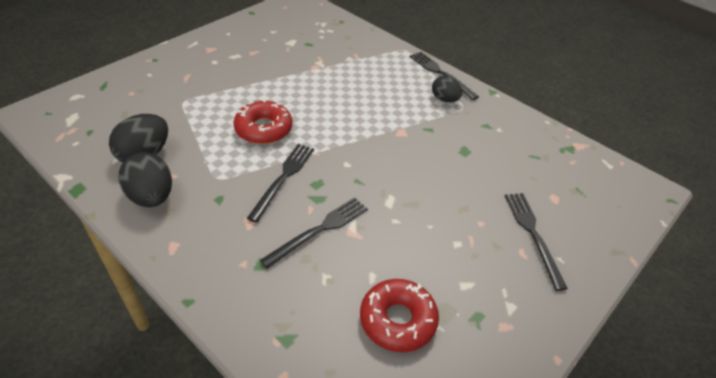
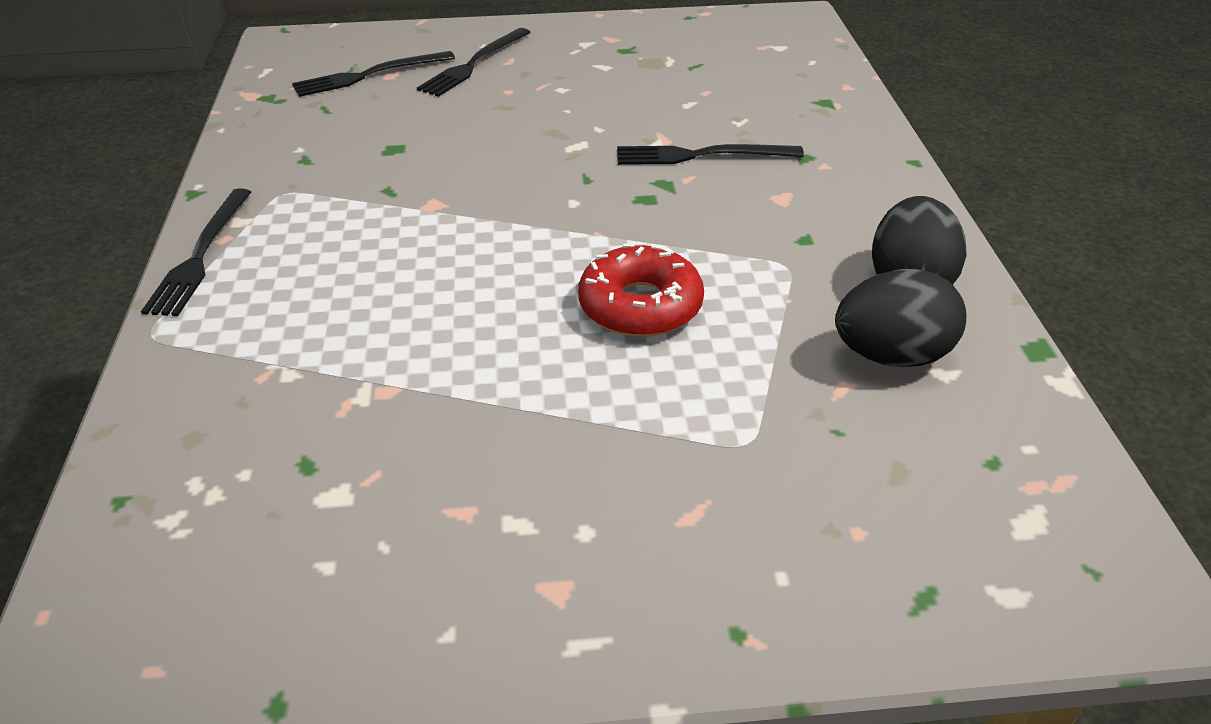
camera: 135 degrees left, 5 degrees down
black fork [247,144,314,223] -> black fork moved to [292,51,455,97]
red donut [360,279,439,352] -> none
black egg [432,76,462,102] -> none

